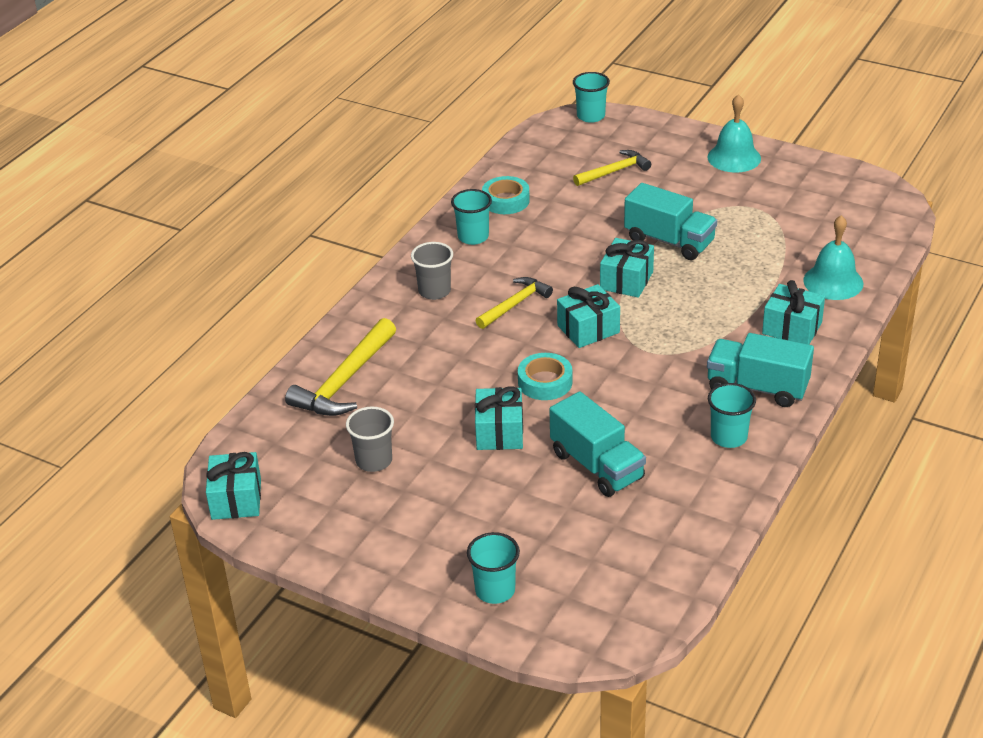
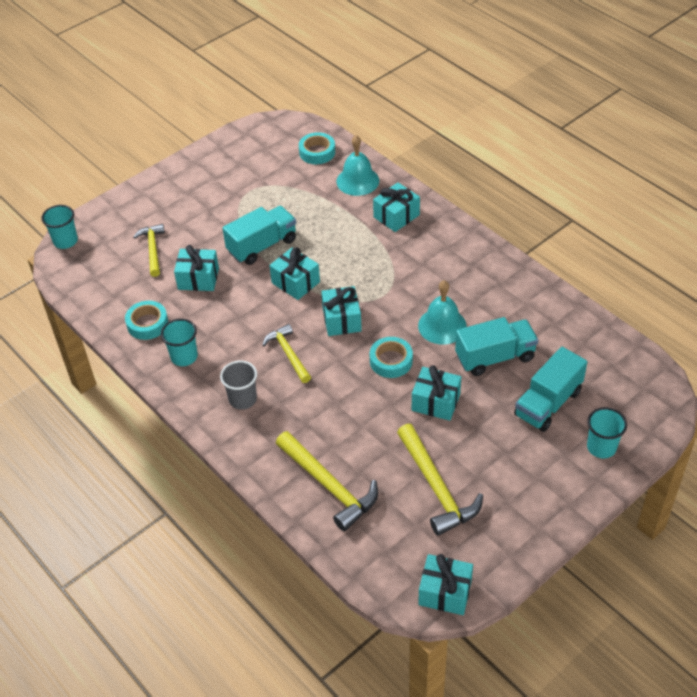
camera: 70 degrees left, 10 degrees up
grey cup [346,406,394,472] -> yellow hammer [397,424,483,536]
turquoise truck [707,333,814,407] -> turquoise truck moved to [514,347,587,432]
turquoise bell [708,94,761,173] -> turquoise bell moved to [418,280,467,344]
turquoise cup [708,383,756,448] -> none
none -> turquoise gift [174,245,219,291]
none -> turquoise tape [299,132,335,164]

